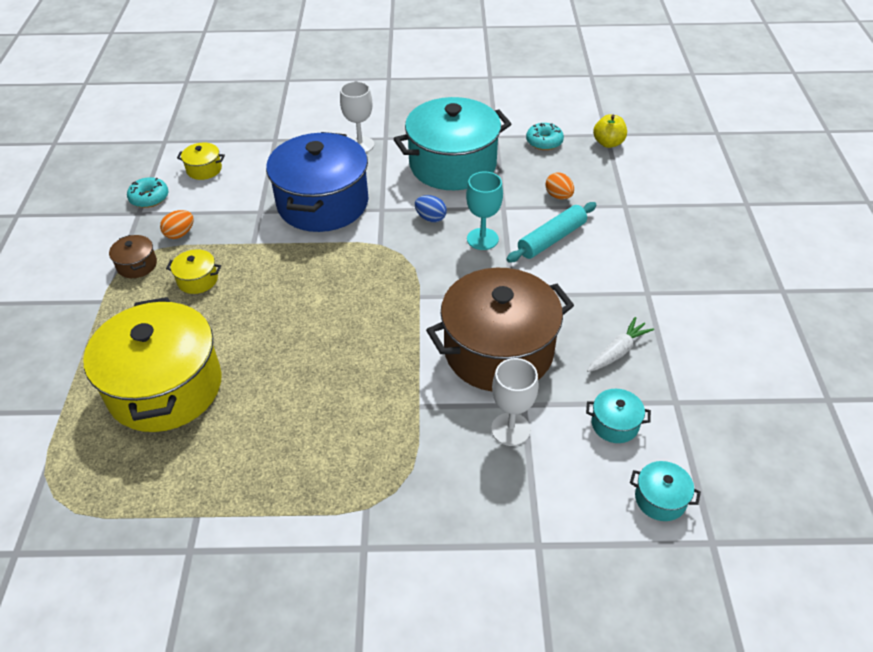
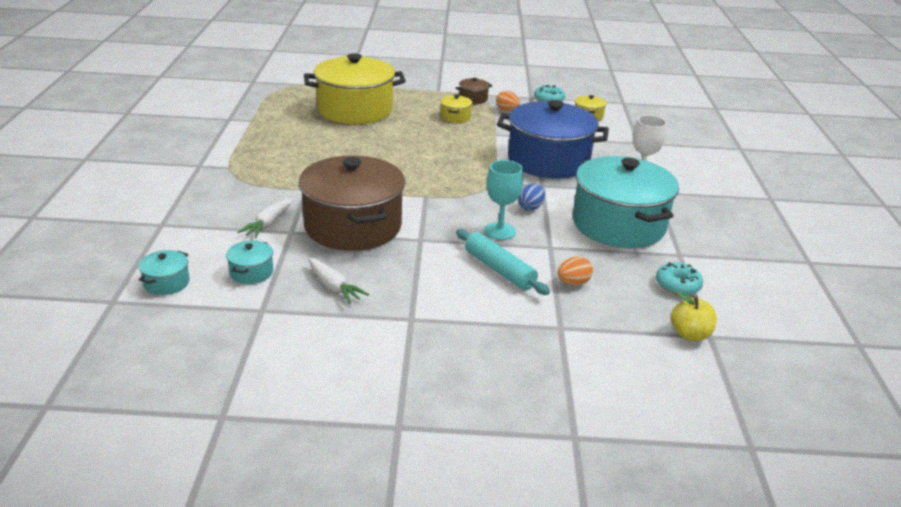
camera: 90 degrees right, 15 degrees down
white goblet [491,358,539,446] -> white carrot [237,198,292,238]

